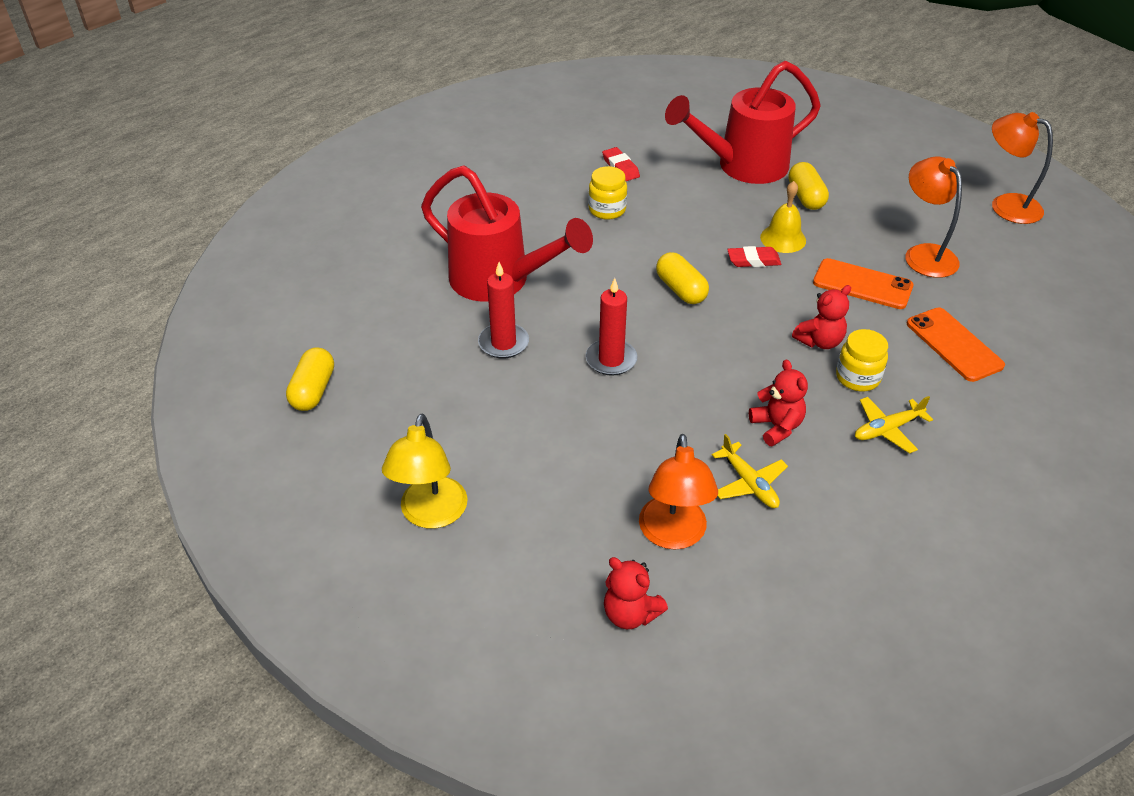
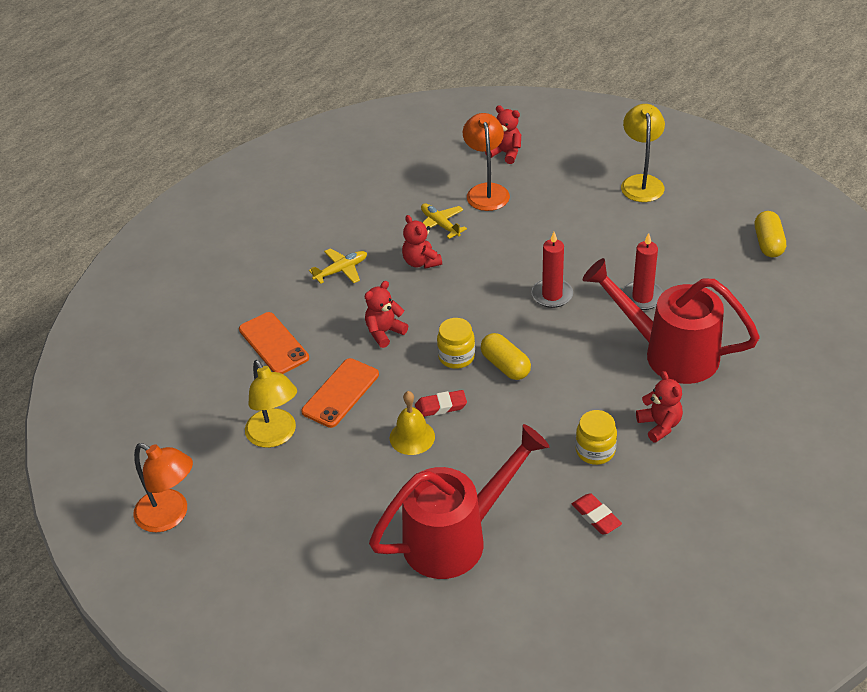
camera: 175 degrees right, 0 degrees up
yellow capsule [788,162,829,210] -> none
orange phone [813,258,914,309] -> orange phone turned 75 degrees counterclockwise [301,358,379,428]
yellow jar [836,329,888,391] -> yellow jar moved to [437,318,475,369]
orange lamp [905,156,962,278] -> yellow lamp [245,360,297,448]
none -> red teddy bear [636,371,683,443]

